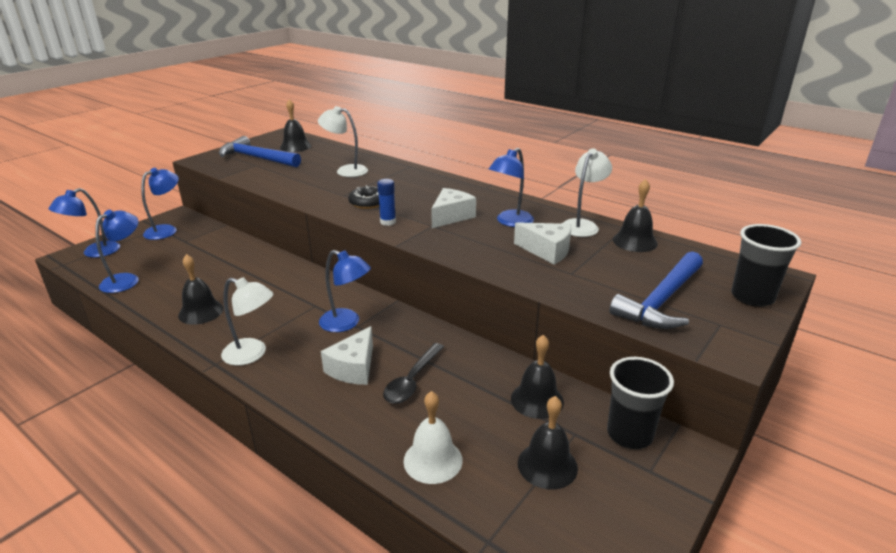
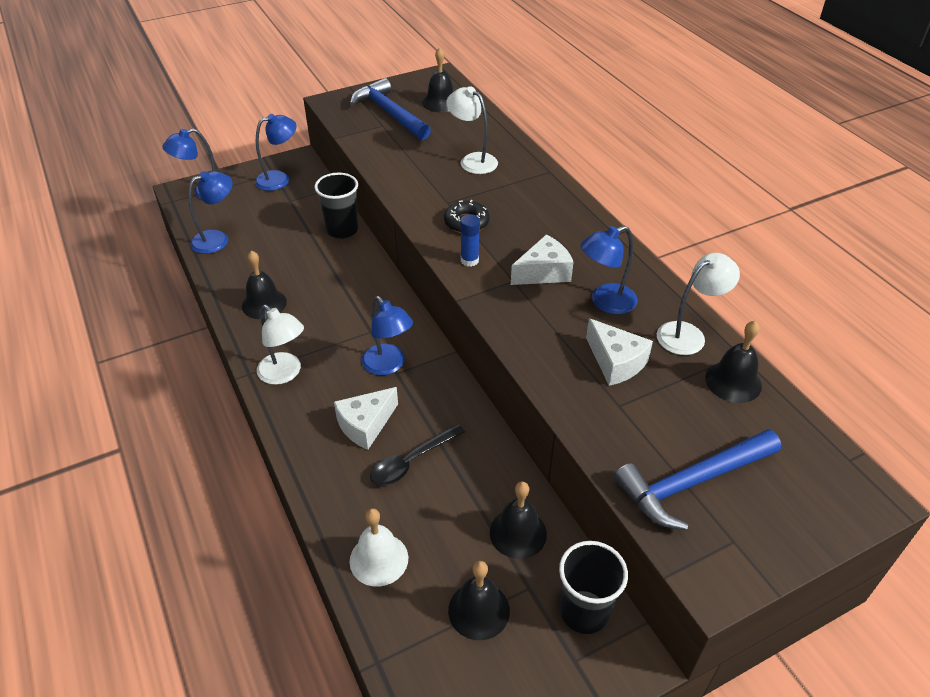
camera: 25 degrees right, 15 degrees up
black cup [731,224,801,307] -> black cup moved to [315,173,358,239]

